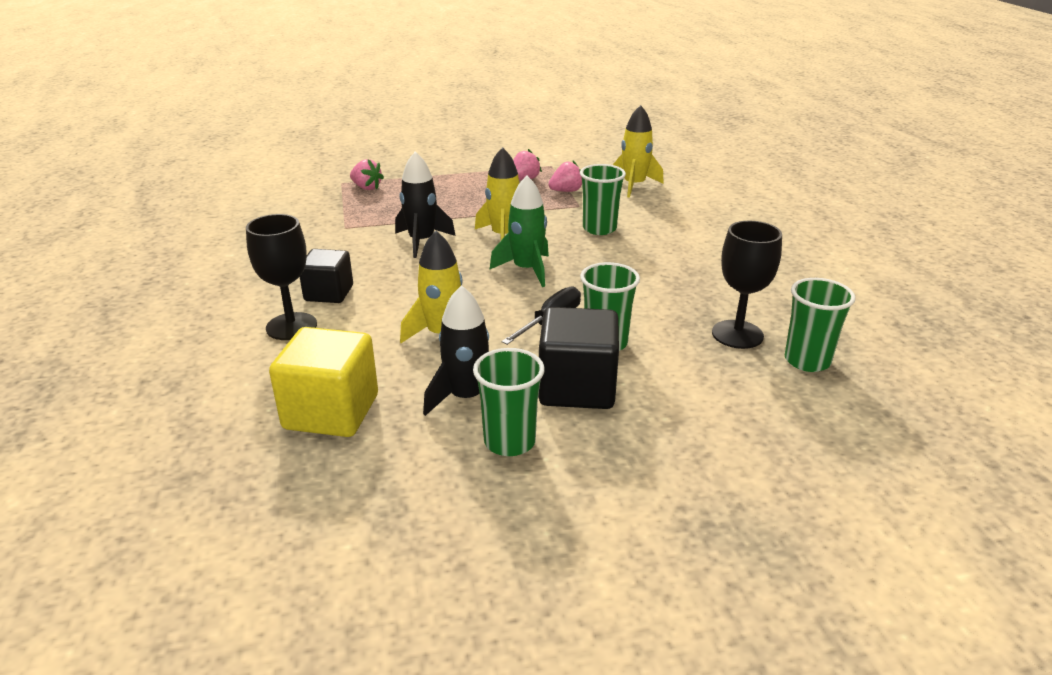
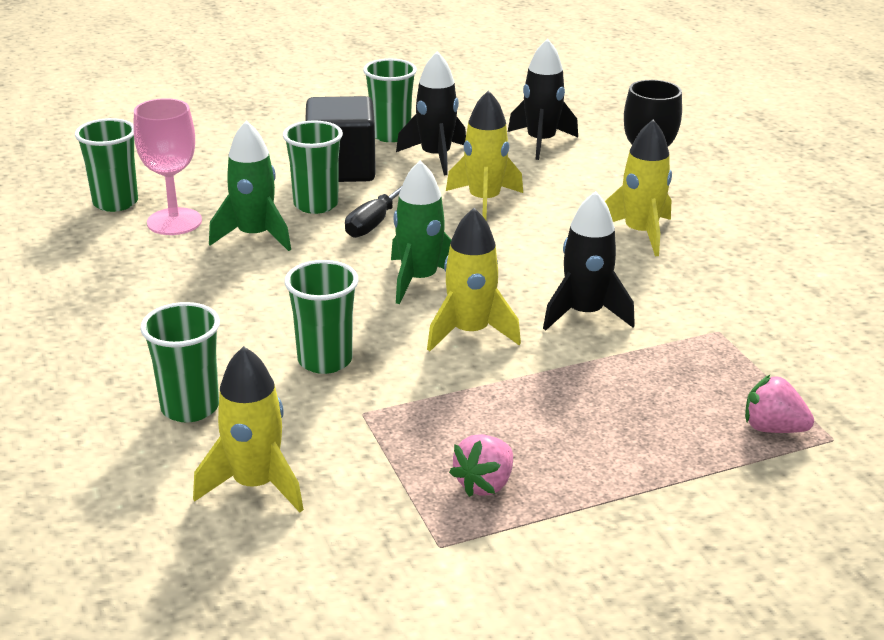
camera: 170 degrees right, 0 degrees up
yellow cube [269,327,378,437] -> black rocket [508,38,578,160]
black cube [300,249,353,303] -> yellow rocket [605,120,672,257]
pink strawberry [548,161,582,192] -> none
black goblet [712,221,782,349] -> pink goblet [133,98,202,235]
none -> green cup [140,302,220,422]
none -> green rocket [209,121,291,251]

